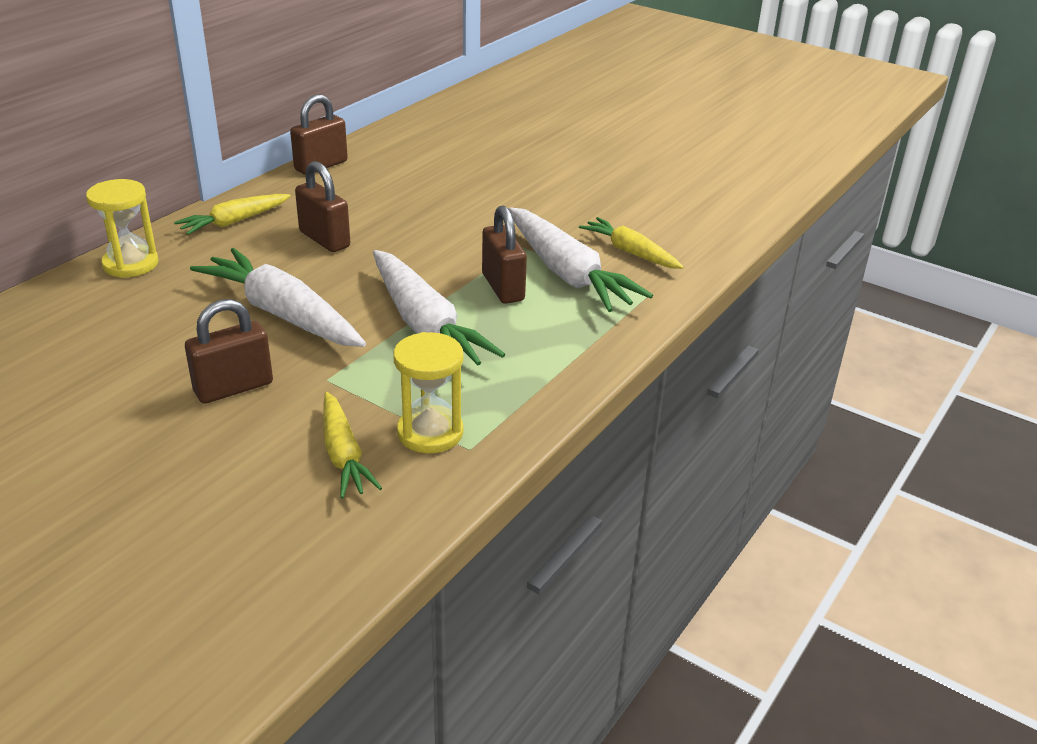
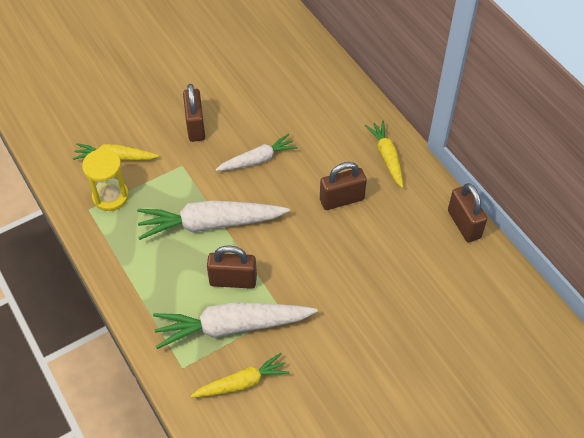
camera: 115 degrees right, 20 degrees up
yellow hourglass [86,179,159,278] -> none
white carrot [190,248,366,347] -> white carrot [215,134,297,171], size x0.59

